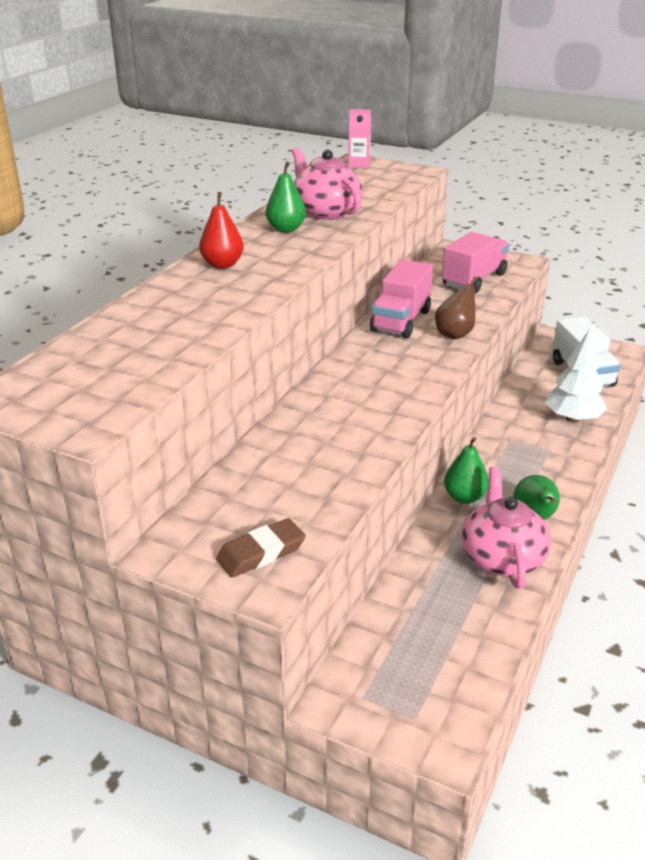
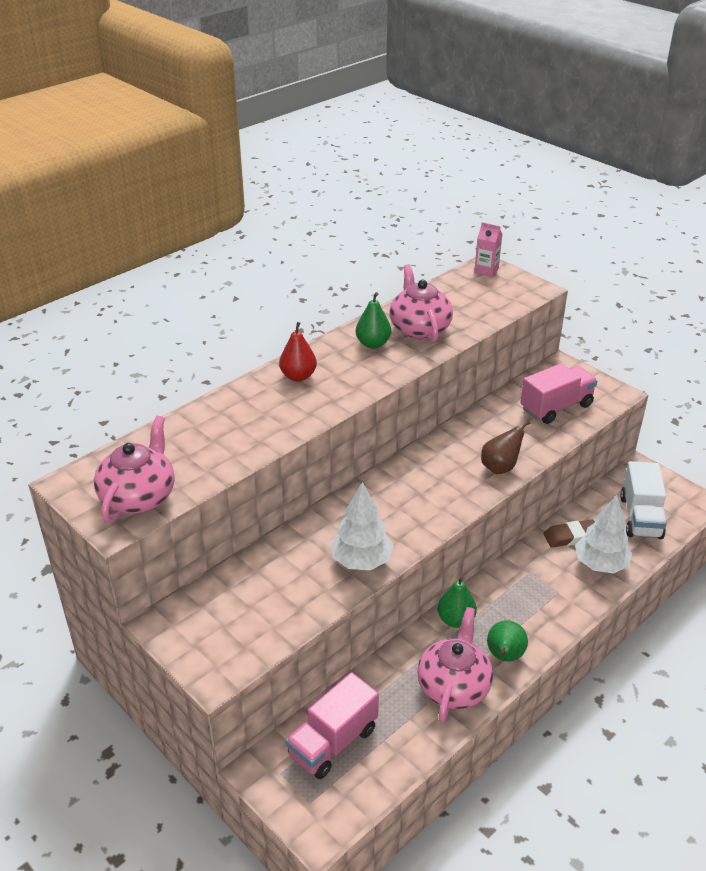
camera: 20 degrees right, 5 degrees up
brown eraser [216,518,306,578] -> brown eraser moved to [544,519,595,548]
pink truck [370,259,433,338] -> pink truck moved to [286,672,379,779]
none -> pink teapot [94,416,175,523]
none -> white tree [331,482,394,570]

